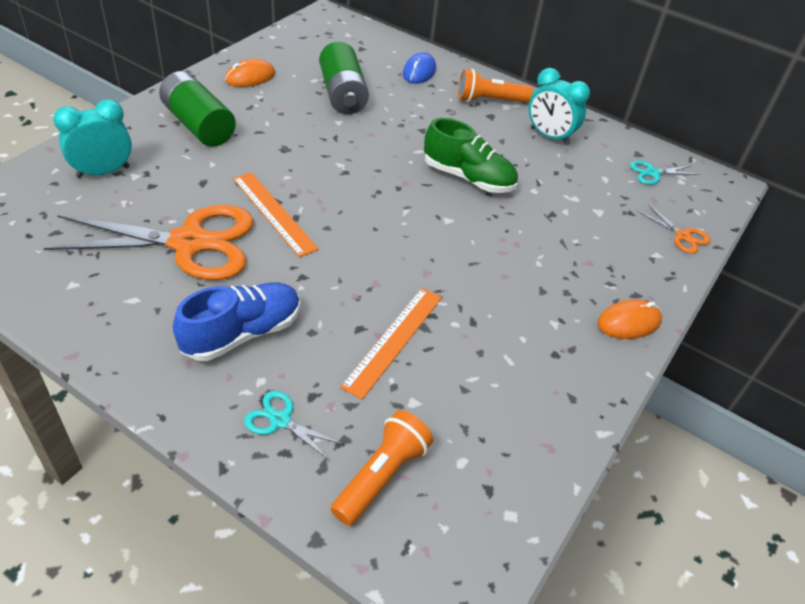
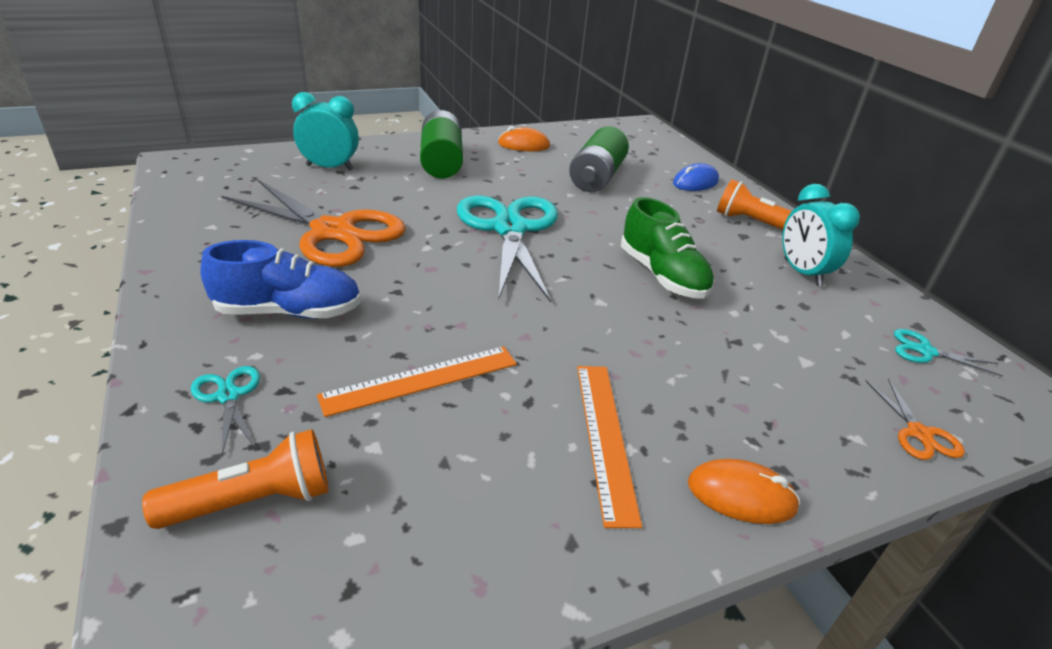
camera: 35 degrees right, 10 degrees down
orange ruler [233,172,319,257] -> orange ruler moved to [577,366,642,528]
none -> turquoise scissors [457,196,558,302]

